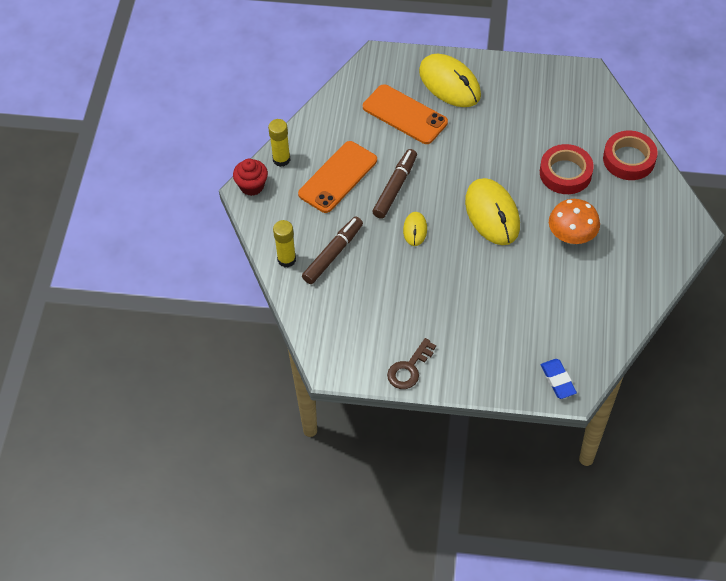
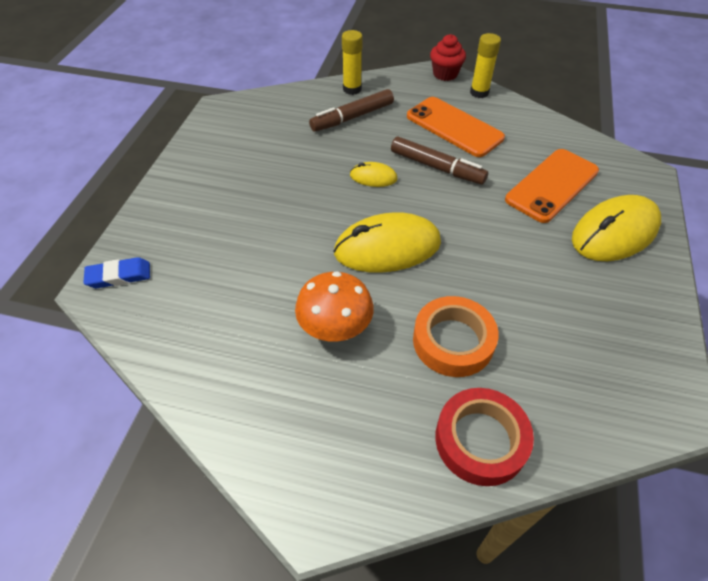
camera: 95 degrees right, 5 degrees down
brown marker [302,217,363,284] -> brown marker turned 105 degrees clockwise [309,89,394,132]
brown key [387,338,436,389] -> none
red tape [540,144,594,194] -> orange tape [413,296,499,377]

